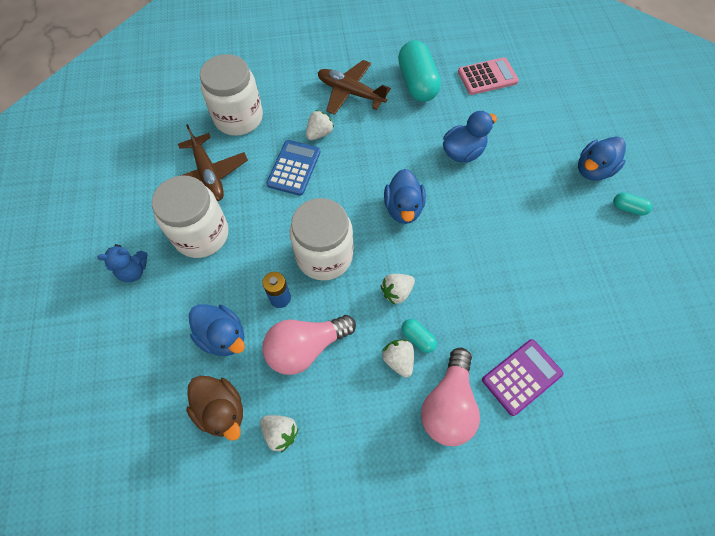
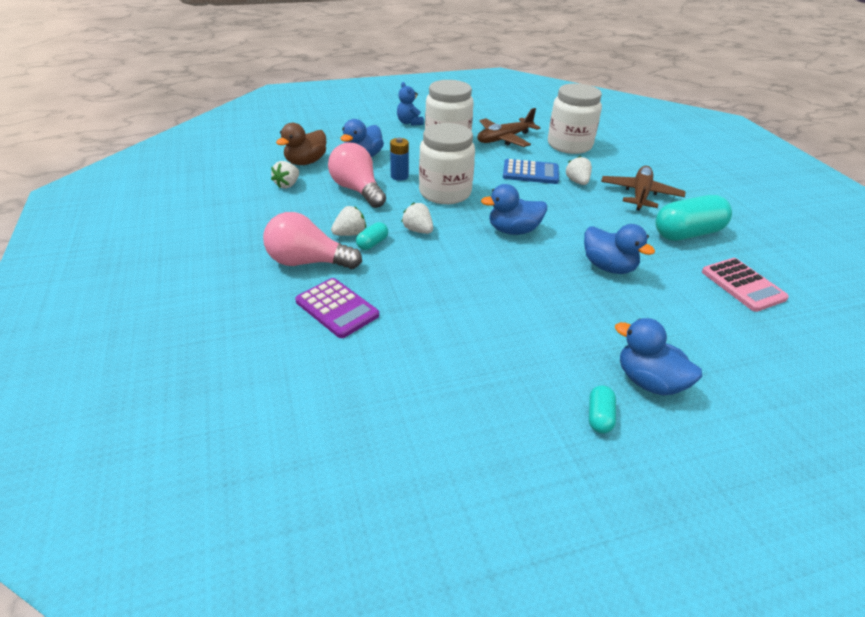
camera: 80 degrees right, 25 degrees down
white strawberry [306,110,334,140] -> white strawberry turned 135 degrees counterclockwise [565,156,592,185]

